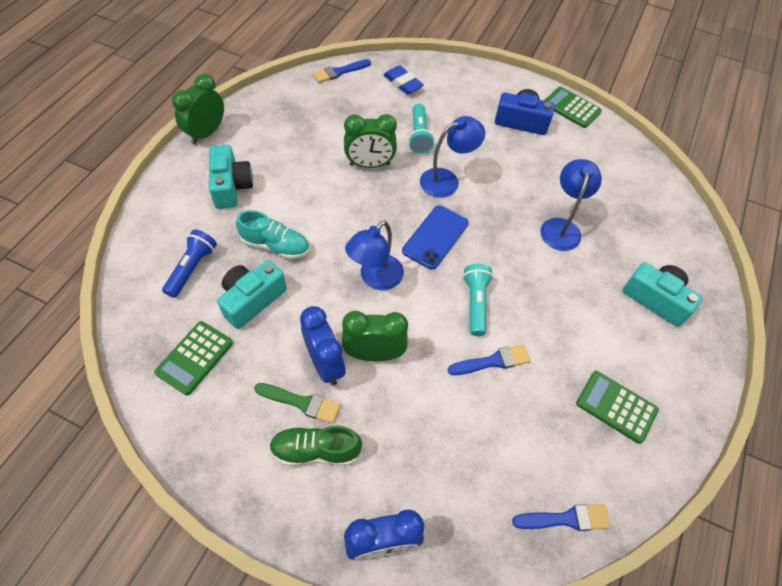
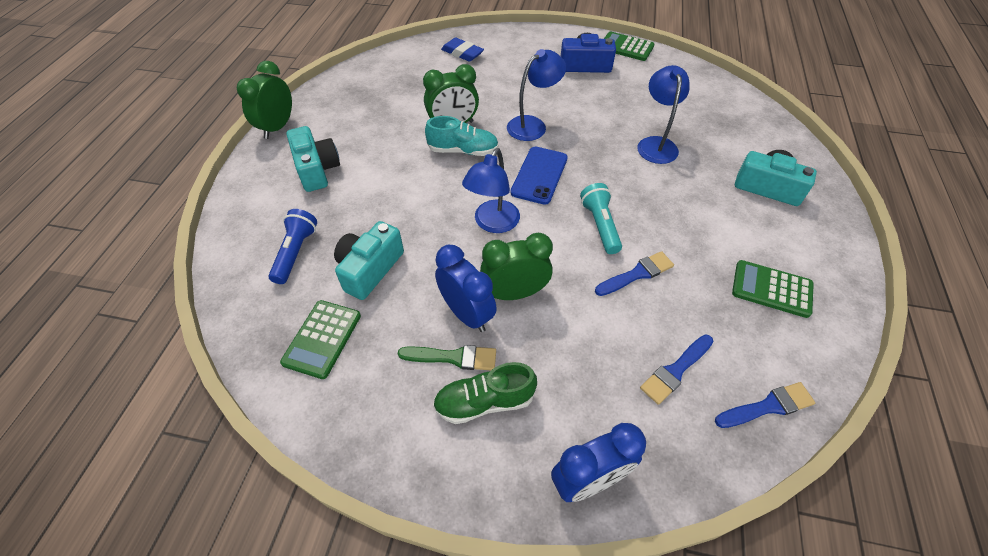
camera: 10 degrees left, 5 degrees down
turquoise shoe [236,210,310,259] -> turquoise shoe moved to [425,116,499,156]
blue brush [313,59,371,83] -> blue brush moved to [640,335,713,405]
turquoise flashlight [408,104,434,154] -> none

